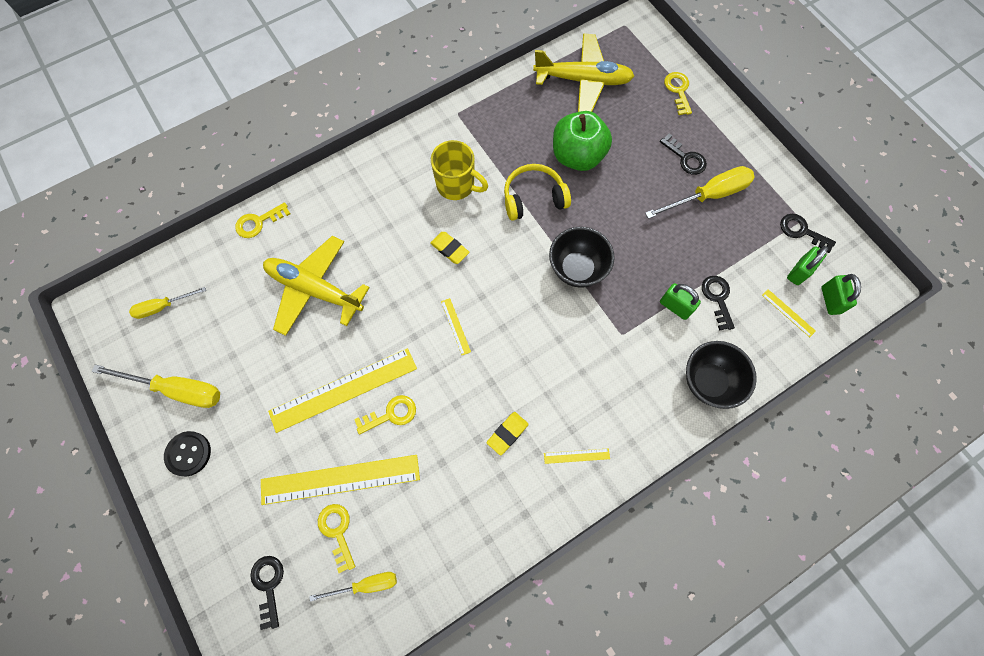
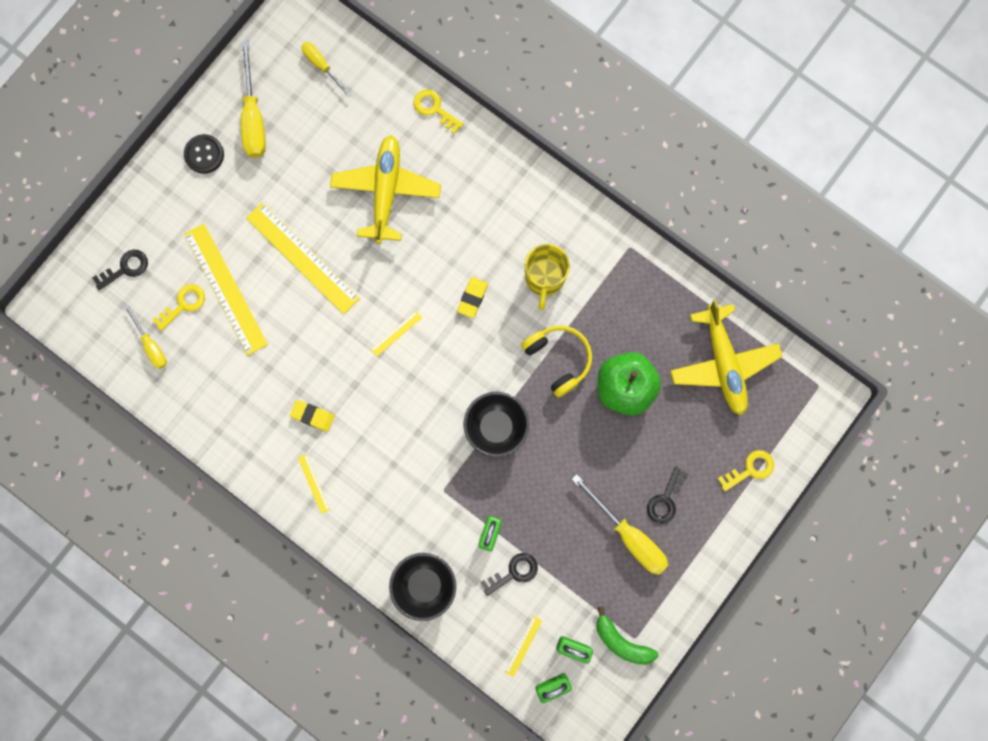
camera: 70 degrees right, 10 degrees up
yellow key [354,395,416,434] -> none
black key [780,214,836,253] -> green banana [596,606,658,665]

